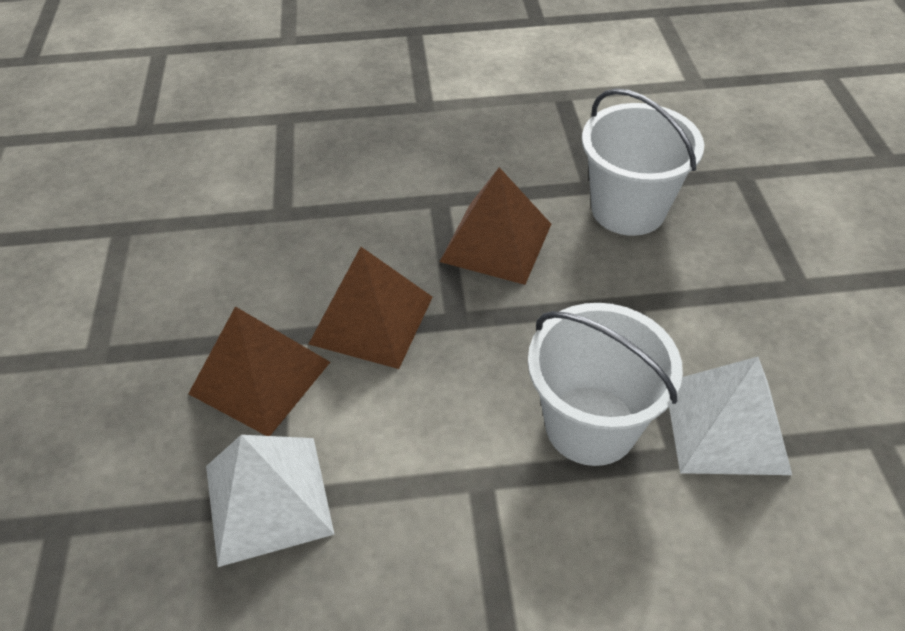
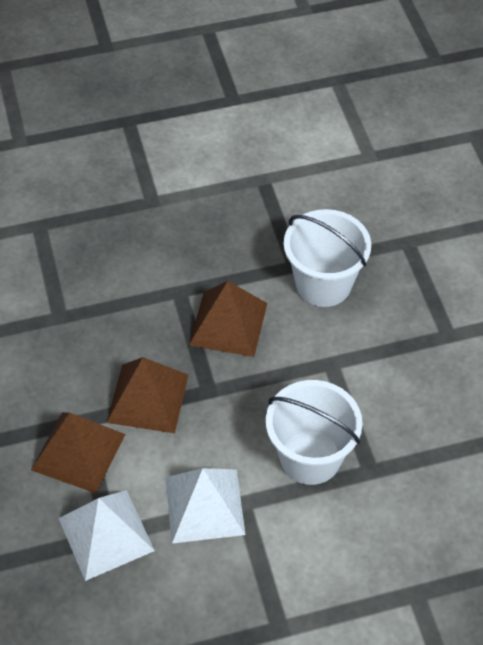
camera: 10 degrees left, 5 degrees up
white pyramid [669,357,792,475] -> white pyramid moved to [165,468,246,544]

